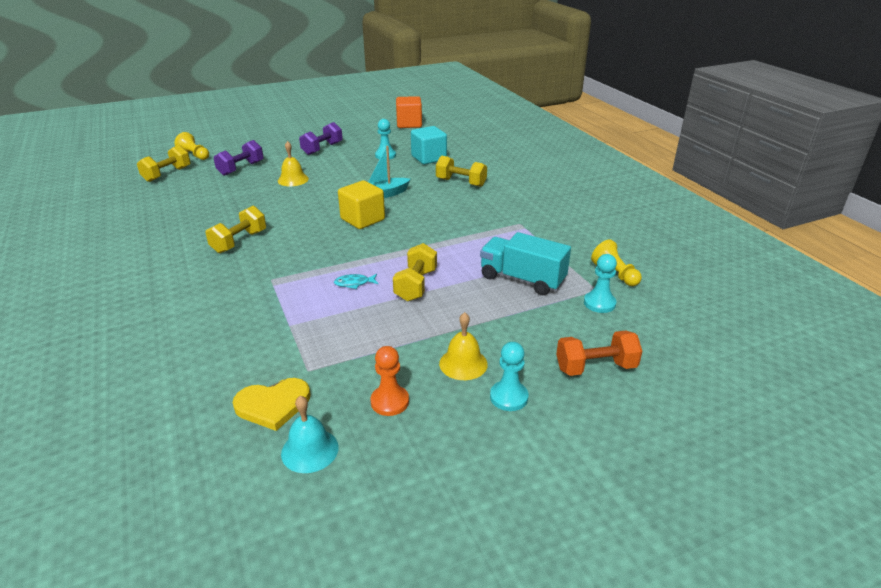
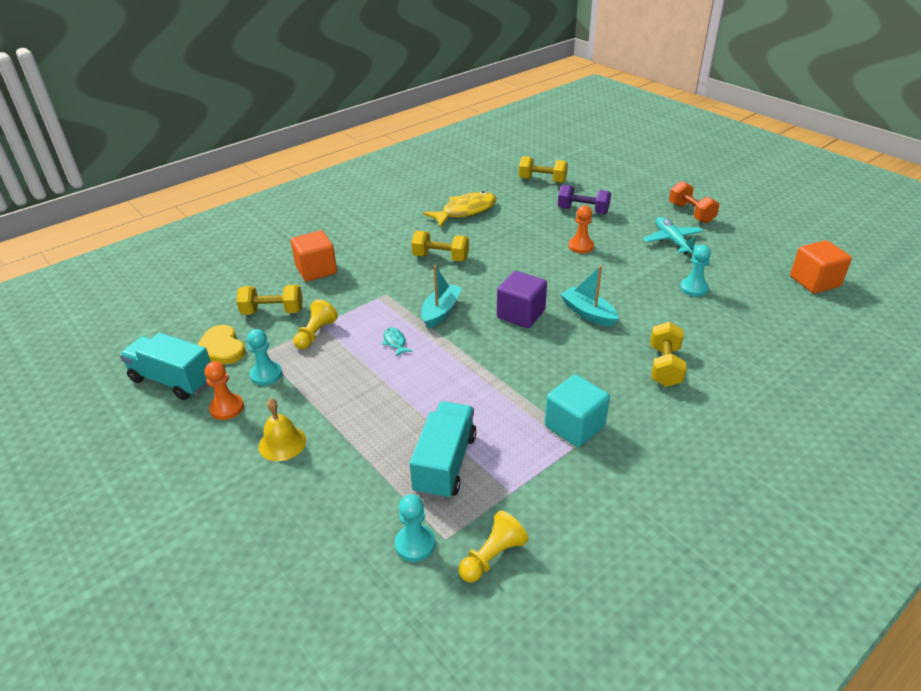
camera: 75 degrees right, 5 degrees up
yellow pawn [174,132,209,160] -> yellow pawn moved to [293,299,338,350]
yellow bell [278,141,309,186] -> orange pawn [568,205,594,253]
turquoise bell [281,396,339,473] -> turquoise truck [119,333,211,400]
purple dumbbell [299,122,343,155] -> turquoise plane [643,217,703,254]
yellow cube [338,180,385,229] -> purple cube [497,271,547,328]
yellow dumbbell [393,243,437,301] -> yellow dumbbell moved to [237,284,303,315]
turquoise cube [411,126,447,164] -> turquoise cube moved to [545,374,610,447]
turquoise pawn [490,342,528,411] -> turquoise pawn moved to [247,329,282,386]
orange dumbbell [556,331,642,376] -> orange dumbbell moved to [669,181,720,224]
none -> orange cube [291,230,337,282]
none -> turquoise boat [421,265,462,328]
none -> yellow fish [423,191,497,227]

